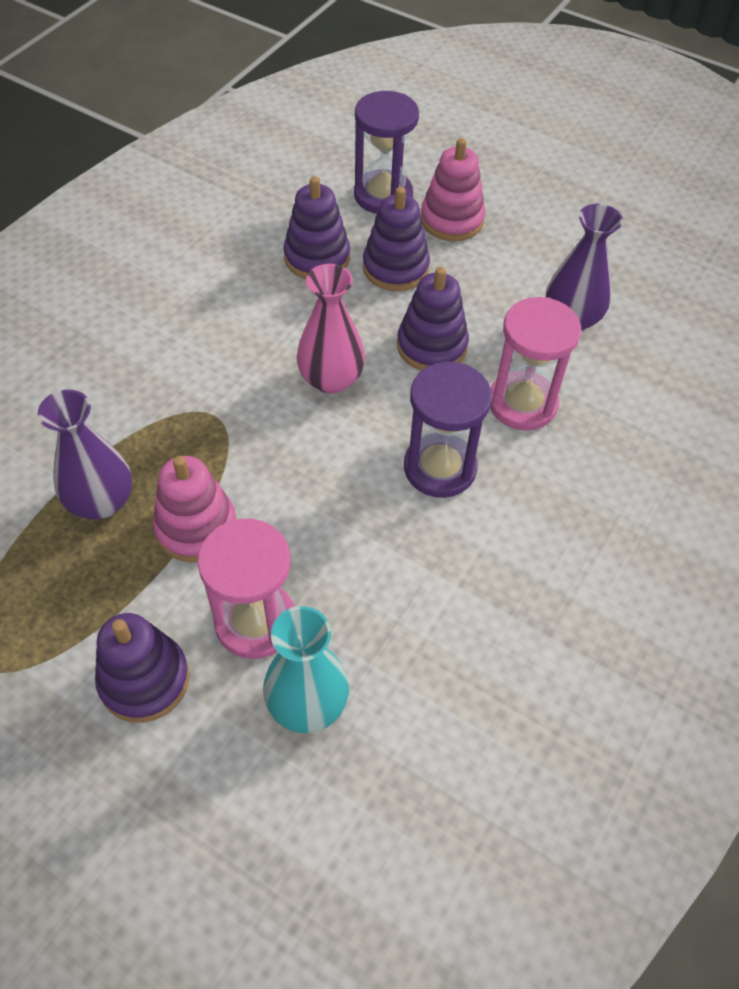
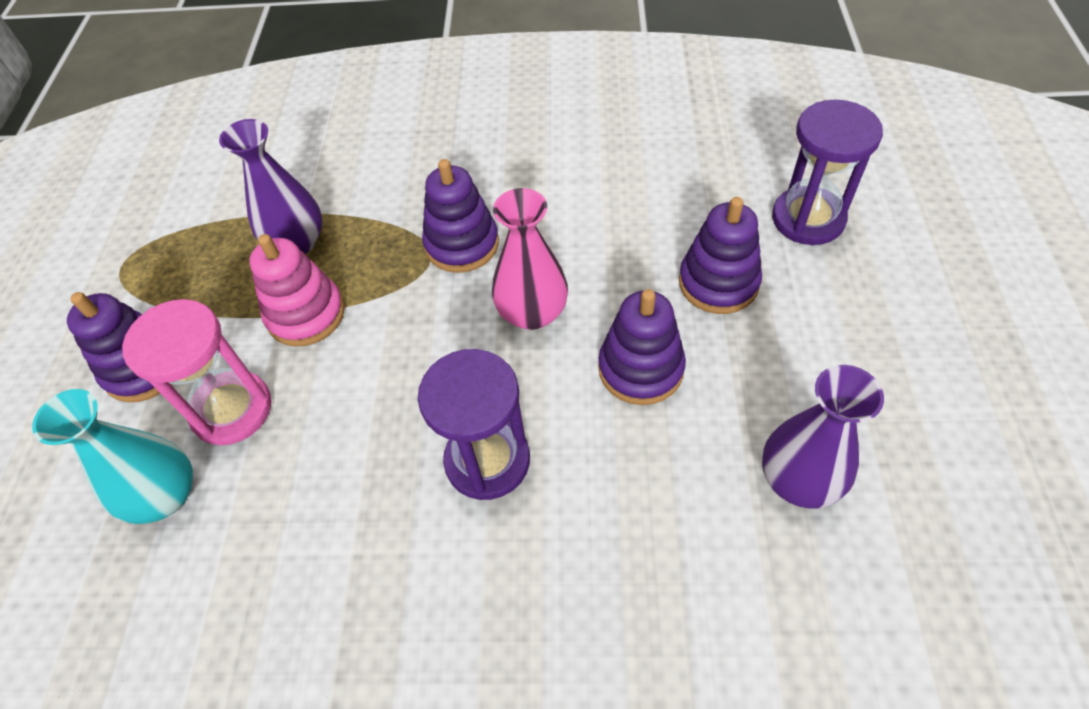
camera: 65 degrees right, 0 degrees up
purple stacking toy [283,176,350,279] -> purple stacking toy moved to [422,159,499,273]
pink stacking toy [421,138,485,242] -> none
pink hourglass [490,297,581,431] -> none

